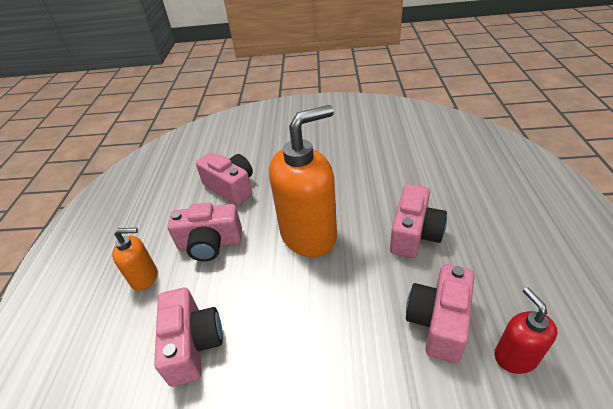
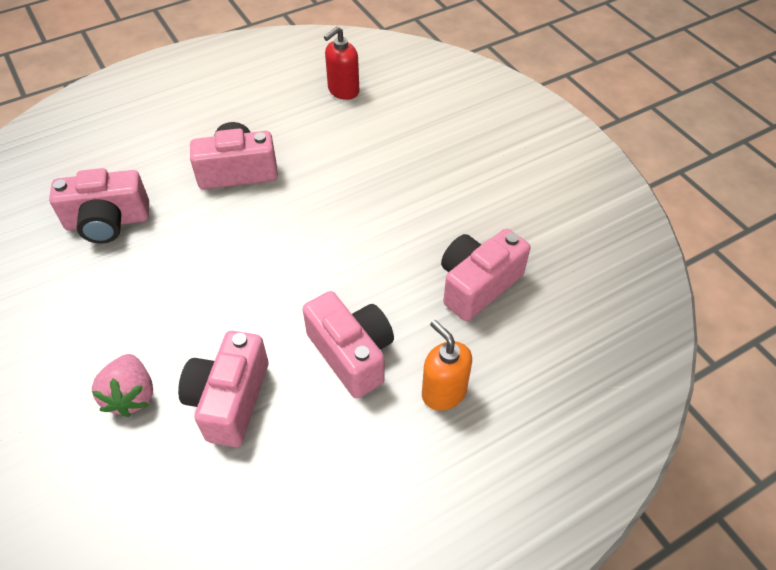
camera: 125 degrees left, 10 degrees up
orange soap dispenser [269,105,337,257] -> none
pink camera [406,264,474,363] -> pink camera moved to [49,168,149,244]
none -> pink strawberry [91,354,153,417]

